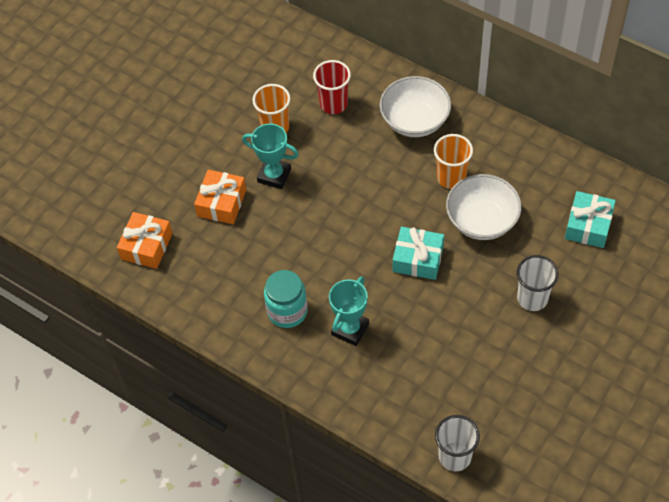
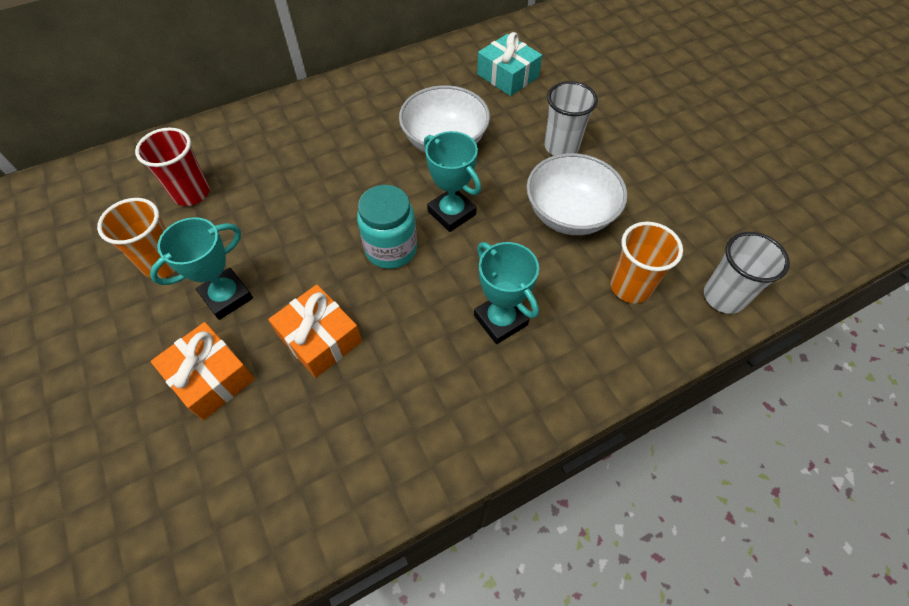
camera: 65 degrees left, 0 degrees up
orange gift [117,212,173,269] -> orange gift moved to [268,285,362,378]
turquoise jar [264,270,308,328] -> turquoise jar moved to [357,185,417,269]
white bowl [380,76,451,137] -> white bowl moved to [527,153,628,235]
turquoise gift [393,227,444,280] -> turquoise trophy [424,131,481,232]
orange cup [434,134,473,189] -> orange cup moved to [610,222,683,303]

